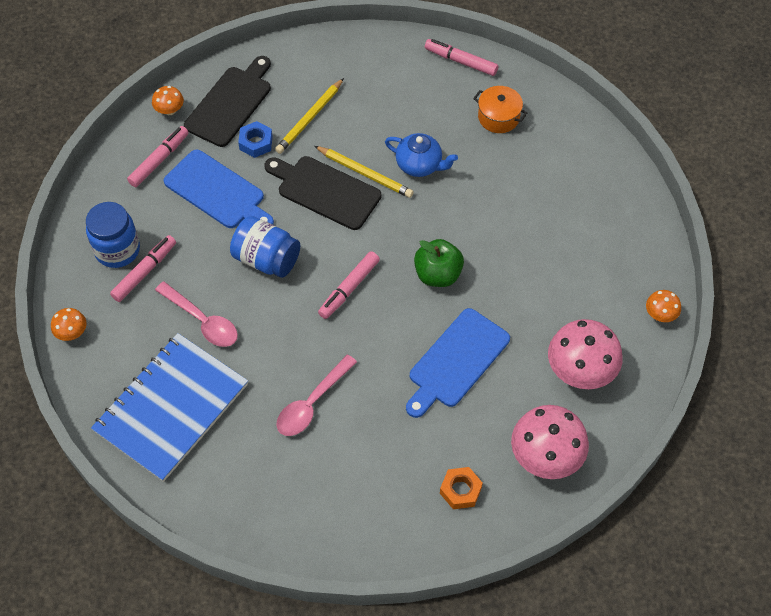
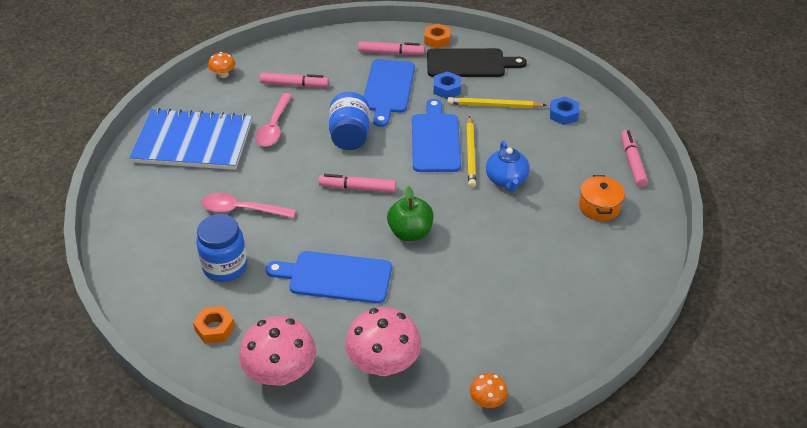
camera: 60 degrees right, 15 degrees down
blue jar [86,202,140,268] -> blue jar moved to [196,214,247,282]
orange mushroom [152,86,184,115] -> orange nut [424,24,450,49]
black cutting board [265,156,381,230] -> blue cutting board [412,99,461,172]
none -> blue nut [550,97,579,125]

